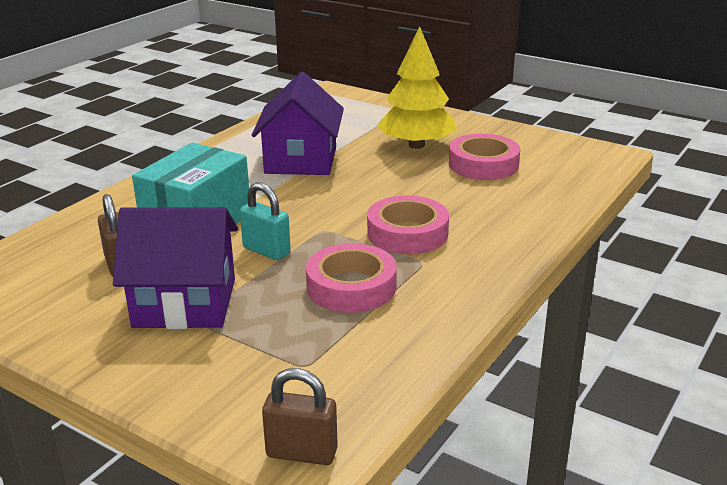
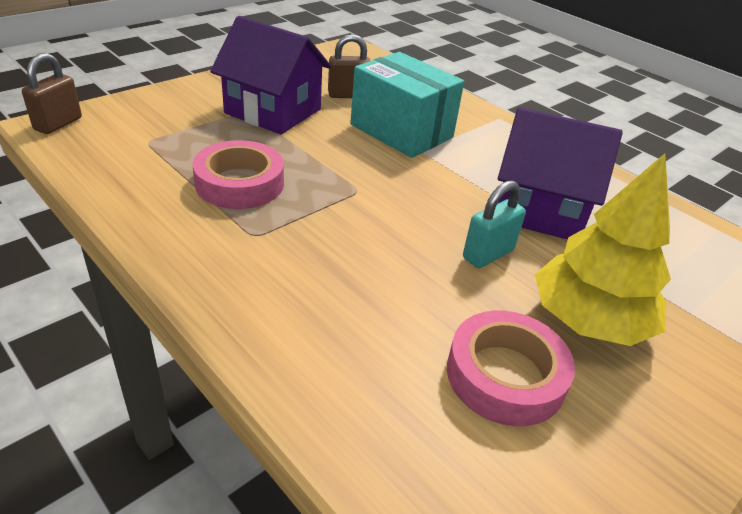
camera: 100 degrees right, 10 degrees up
purple house [113,207,238,329] -> purple house turned 75 degrees counterclockwise [210,16,331,135]
turquoise padlock [240,182,291,260] -> turquoise padlock moved to [463,180,526,268]
pink tape [367,196,449,254] -> none

